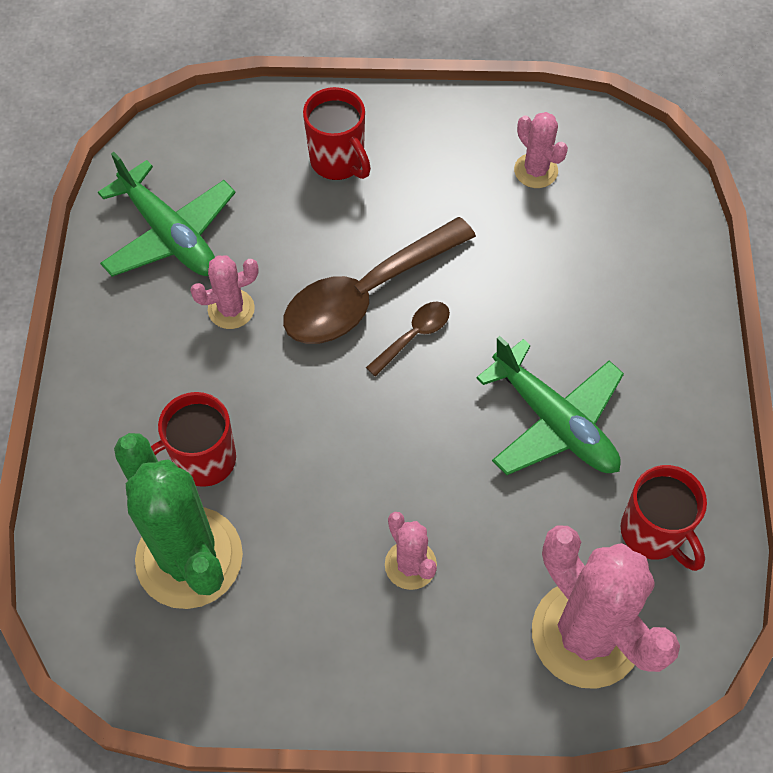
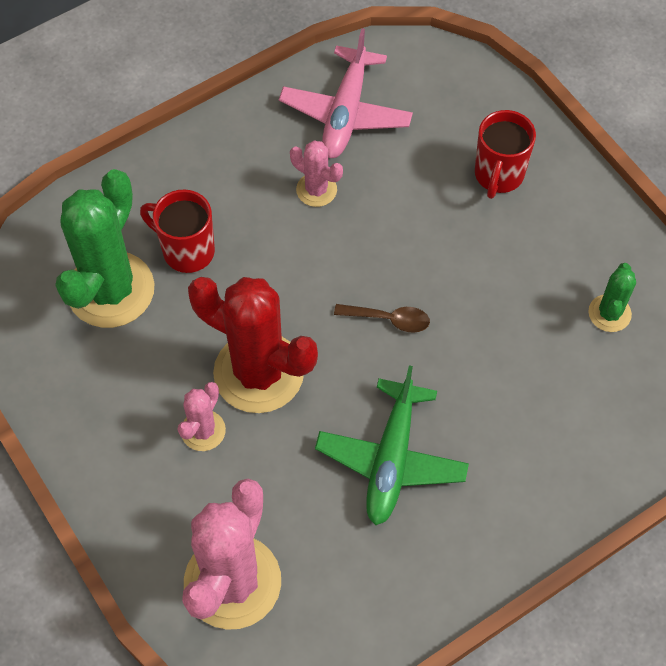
camera: 55 degrees right, 0 degrees up
green plane [98,152,236,277] -> pink plane [279,28,413,158]
brown spoon [283,217,476,344] -> none
pink cactus [514,112,568,188] -> green cactus [588,263,636,332]
red mug [621,465,707,571] -> none
none -> red cactus [188,277,318,413]

